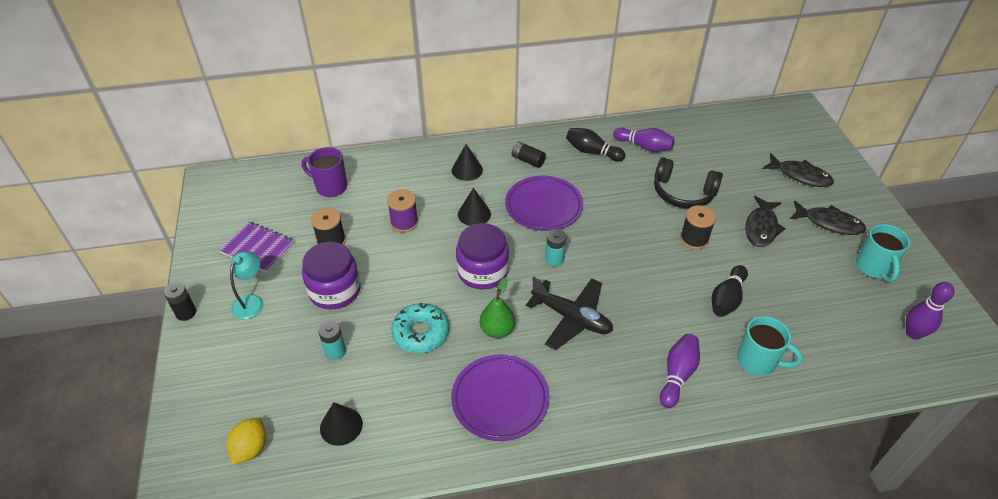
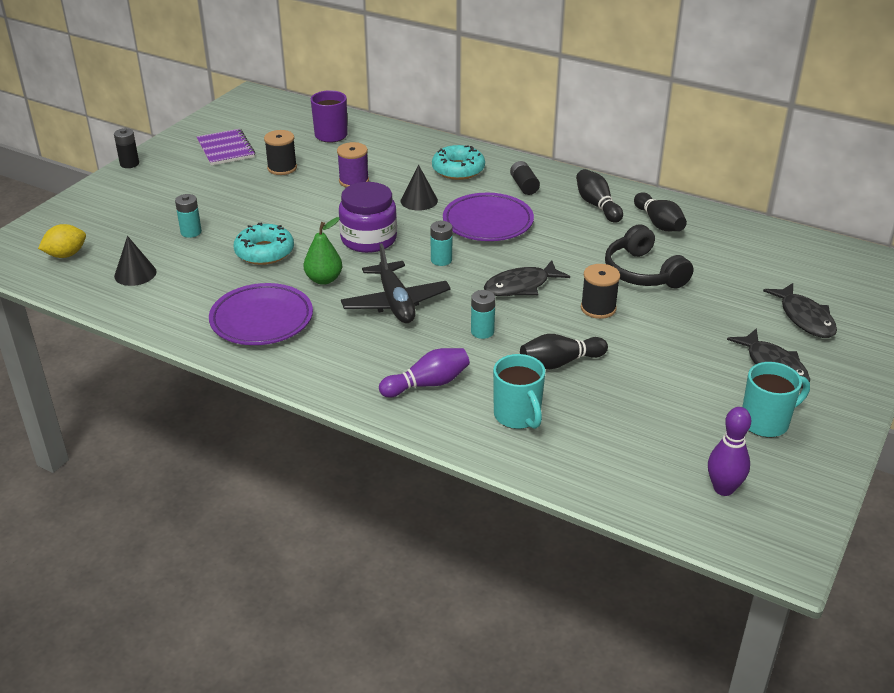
camera: 40 degrees right, 10 degrees down
turquoise lamp [230,251,263,319] -> none
purple jar [302,242,361,310] -> none
black cone [452,144,483,181] -> turquoise donut [432,145,485,180]
purple bowling pin [613,128,675,152] -> black bowling pin [634,192,687,231]
black fish [745,196,786,247] -> black fish moved to [484,260,570,296]
turquoise mug [856,224,910,282] -> turquoise mug turned 150 degrees counterclockwise [742,362,810,437]
none -> turquoise battery [471,290,495,339]

